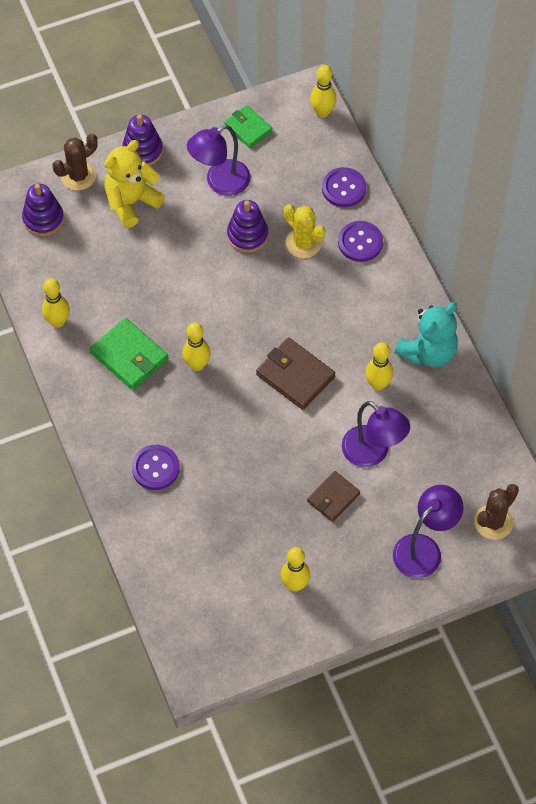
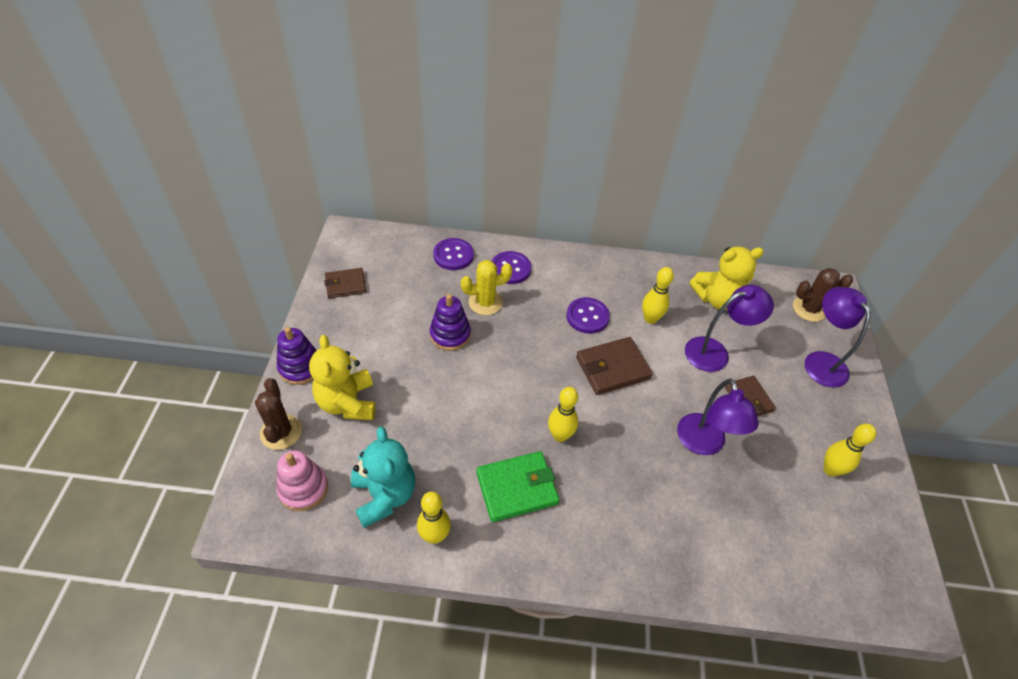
camera: 65 degrees left, 10 degrees down
purple stacking toy [22,183,64,236] -> pink stacking toy [276,450,328,511]
purple button [132,445,180,490] -> purple button moved to [566,297,610,334]
purple lamp [187,125,251,196] -> purple lamp moved to [677,378,759,455]
green wallet [224,105,272,148] -> brown wallet [324,268,366,298]
yellow bowling pin [310,65,336,118] -> none
turquoise teddy bear [394,302,458,367] -> turquoise teddy bear moved to [351,426,415,528]
brown cactus [474,484,519,540] -> brown cactus turned 75 degrees counterclockwise [793,268,853,322]
none -> yellow teddy bear [690,247,764,310]

